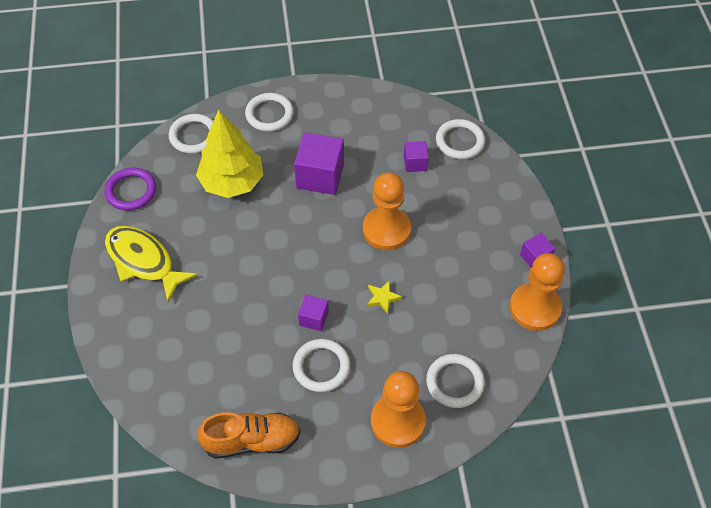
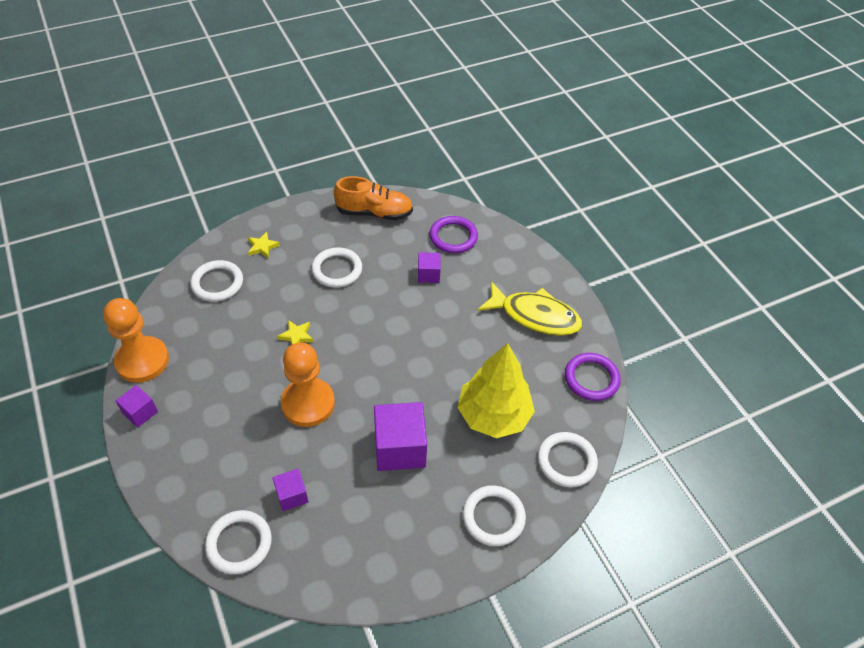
camera: 160 degrees right, 5 degrees down
orange shoe [197,412,301,459] -> orange shoe turned 150 degrees counterclockwise [334,176,413,220]
purple cube [298,295,329,331] -> purple cube moved to [418,252,441,283]
orange pawn [371,371,426,448] -> yellow star [248,232,280,258]
none -> purple ring [429,216,478,253]

